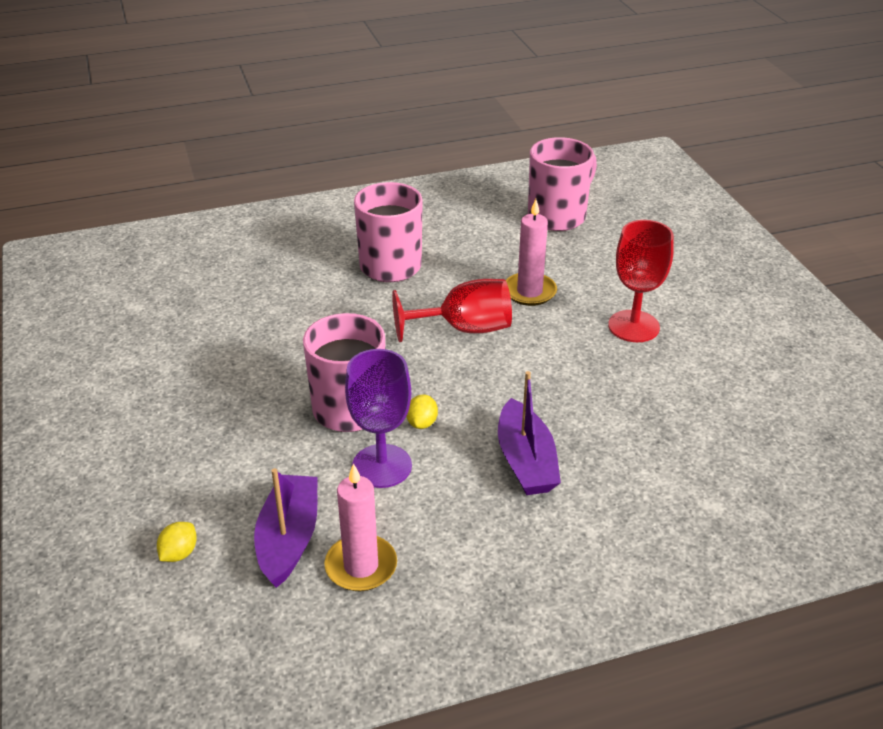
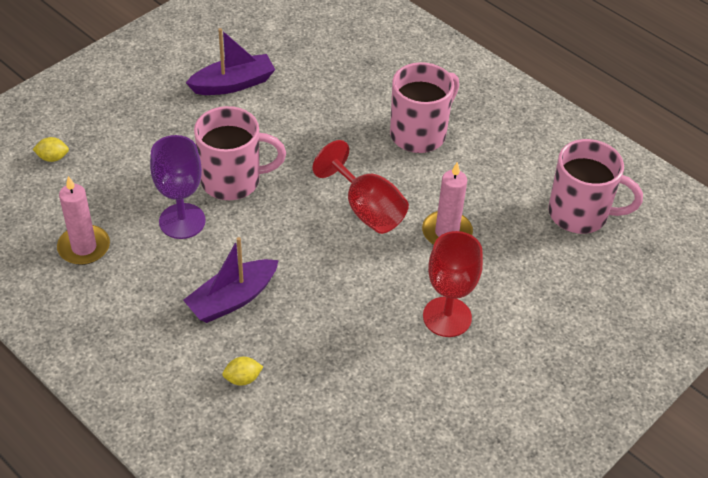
camera: 60 degrees right, 10 degrees up
purple boat [254,468,318,588] -> purple boat moved to [186,28,275,95]
yellow lemon [406,395,438,429] -> yellow lemon moved to [222,357,263,386]

